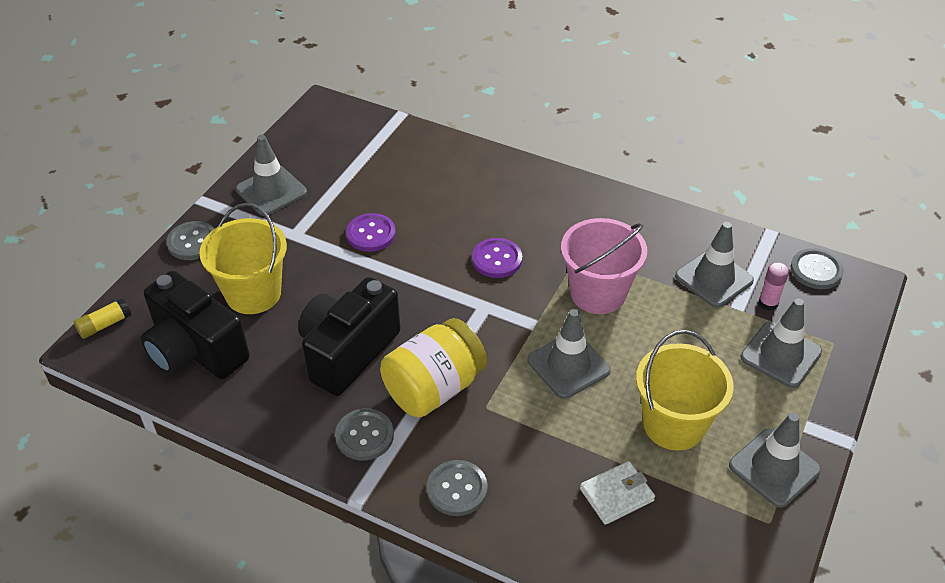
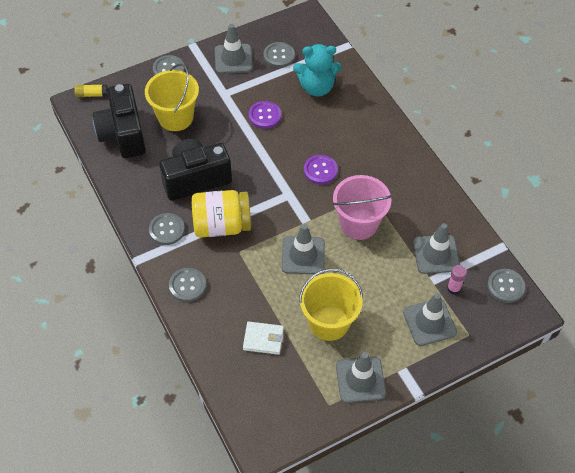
camera: 35 degrees right, 10 degrees up
none -> grey button [264,42,295,68]
none -> turquoise teddy bear [293,44,341,97]

